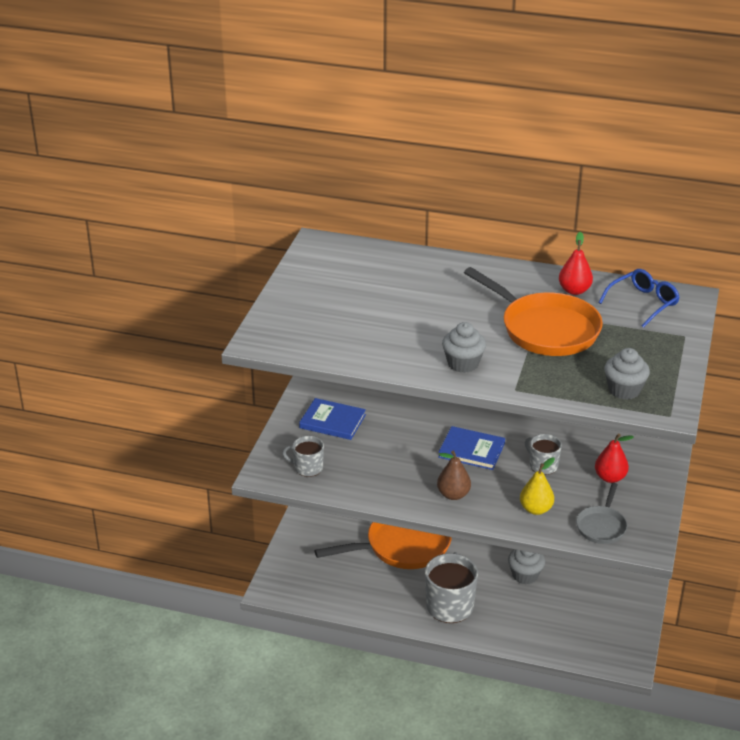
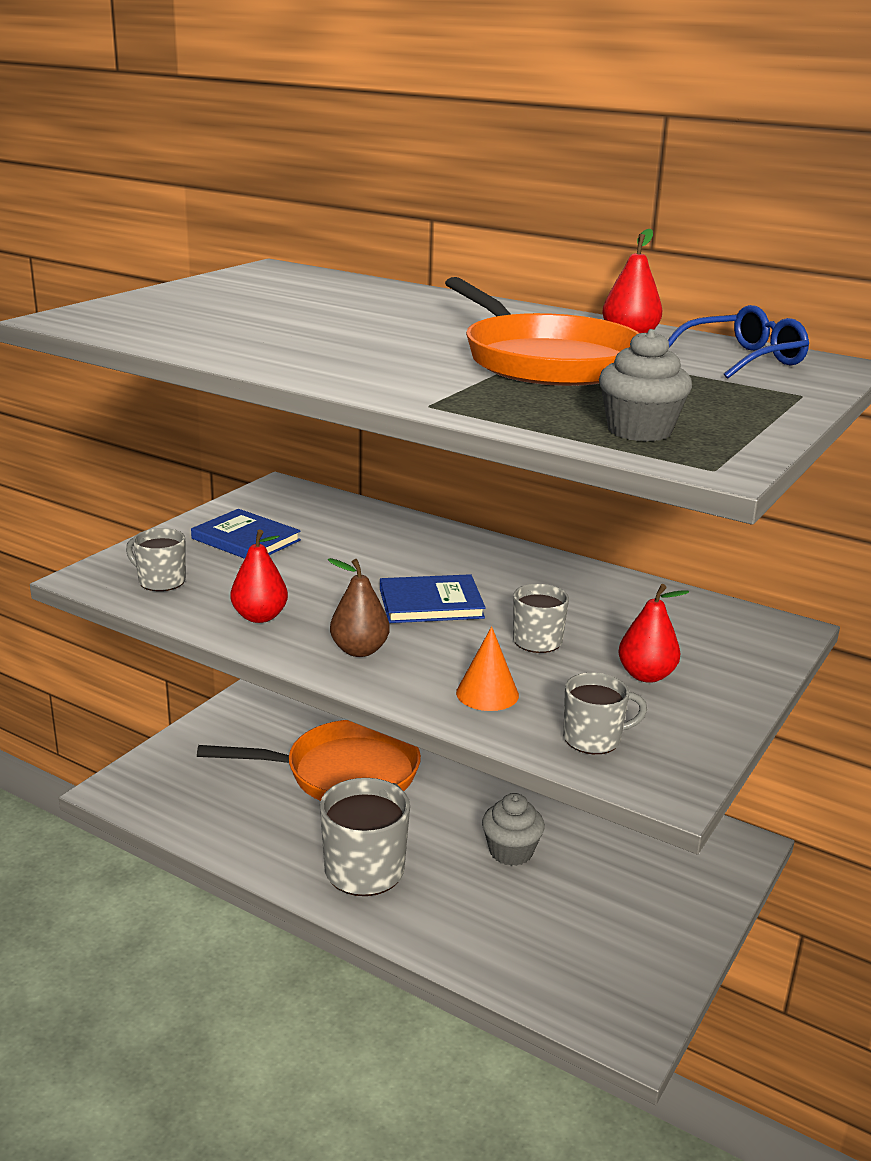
camera: 15 degrees right, 10 degrees down
blue book [438,426,505,470] -> blue book turned 45 degrees counterclockwise [380,574,486,623]
grey cupcake [442,322,486,373] -> none
yellow pear [520,457,555,515] -> orange cone [456,626,519,711]
grey pan [576,483,627,544] -> grey mug [563,673,647,754]
none -> red pear [230,529,288,623]

